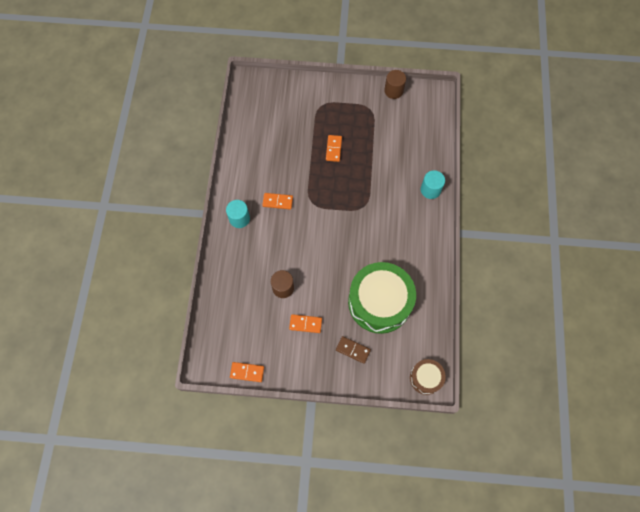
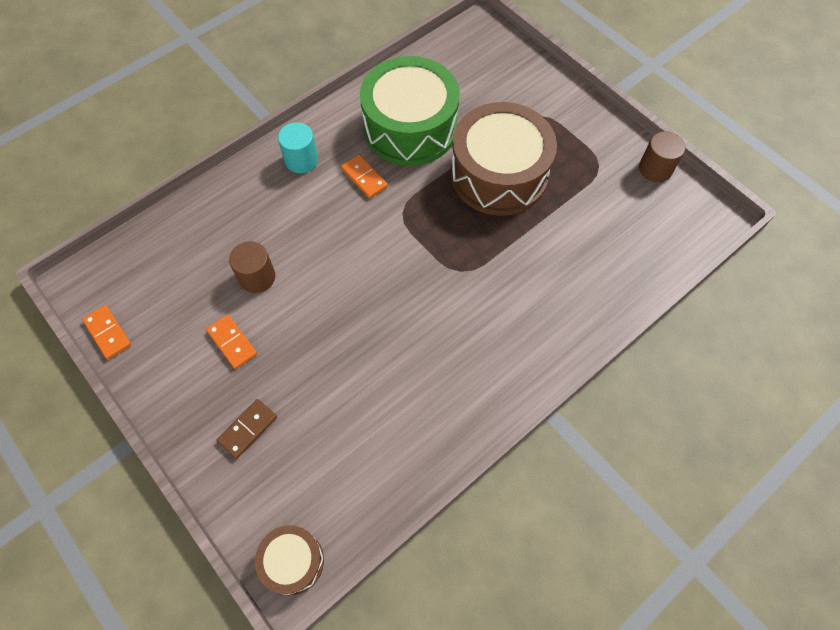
camera: 45 degrees right, 5 degrees down
orange domino [326,135,342,162] -> brown drum [451,102,557,216]
brown domino [336,336,371,364] -> brown domino turned 60 degrees clockwise [216,399,277,459]
green drum [348,262,416,334] -> green drum moved to [360,56,460,166]
turquoise cylinder [421,170,445,199] -> none

